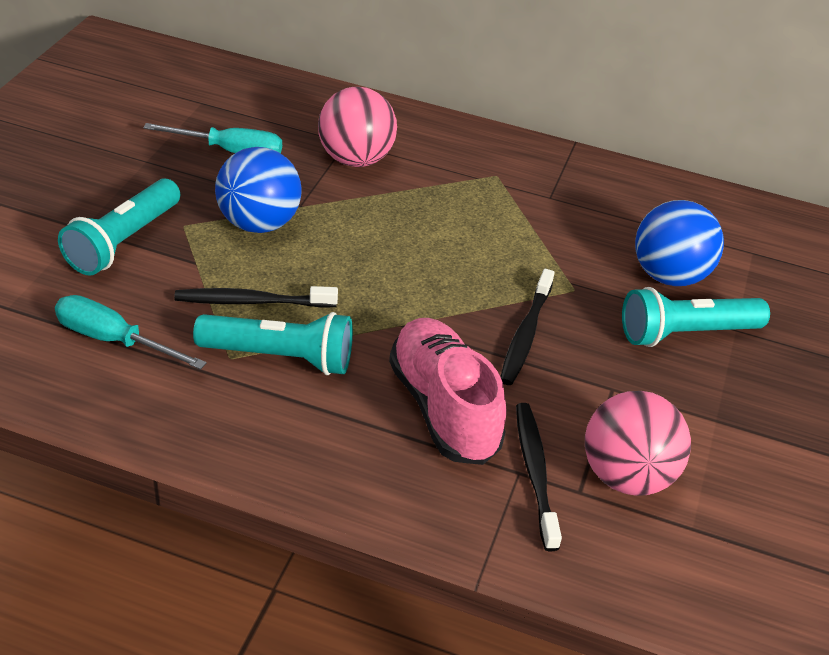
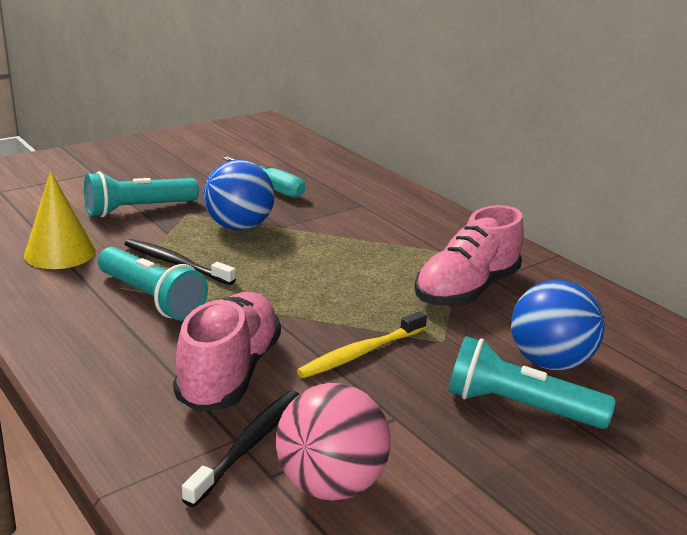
camera: 35 degrees right, 15 degrees down
turquoise screwdriver [55,295,207,370] -> yellow cone [24,171,96,269]
pink ball [318,87,397,167] -> none
black toothbrush [500,269,554,385] -> yellow toothbrush [297,311,427,378]
none -> pink shoe [414,205,524,307]

